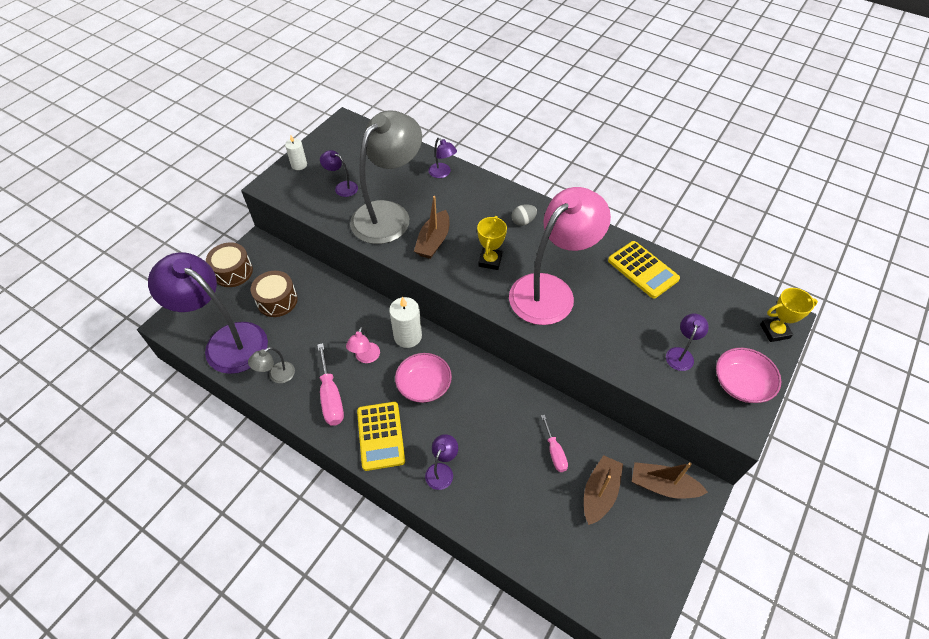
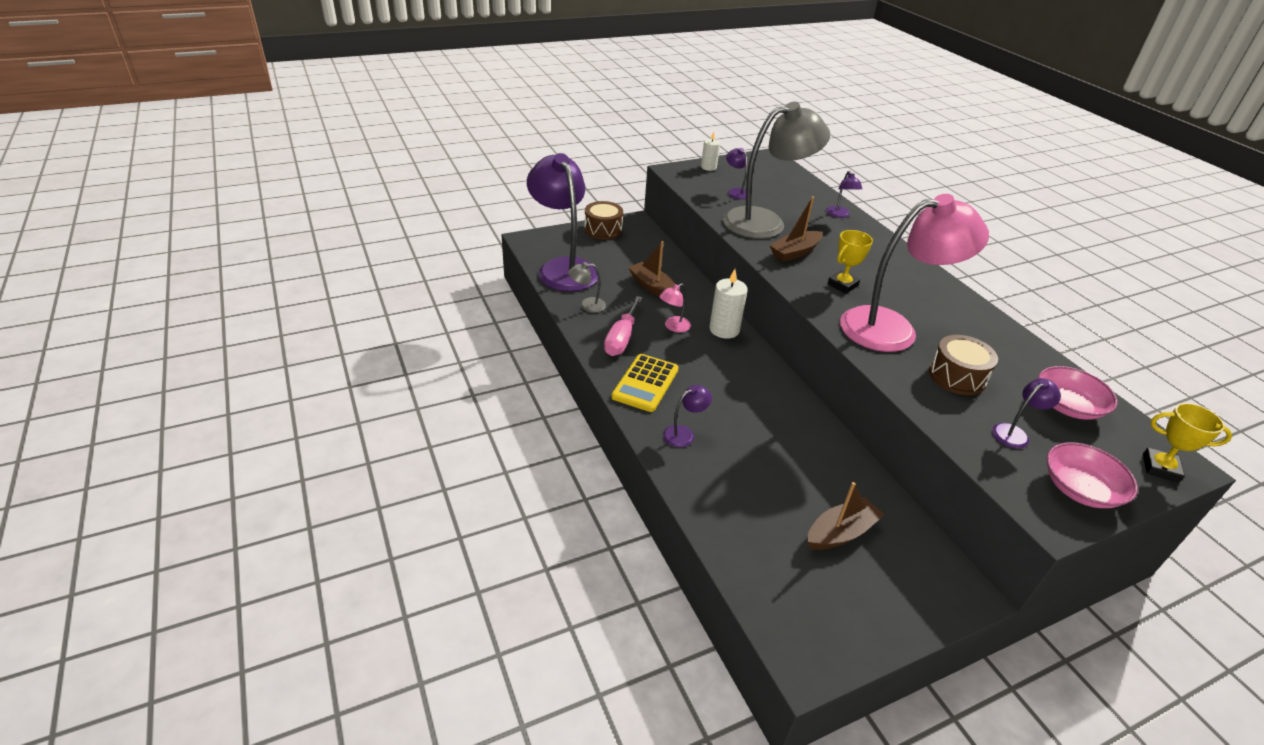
camera: 30 degrees right, 15 degrees down
brown drum [251,271,298,317] -> brown drum moved to [929,335,998,395]
pink bowl [395,353,452,403] -> pink bowl moved to [1038,366,1117,420]
grey egg [512,204,537,226] -> none
pink screwdriver [541,415,568,472] -> none
yellow calculator [608,241,680,298] -> none
brown boat [632,462,708,499] -> brown boat moved to [628,241,675,297]

